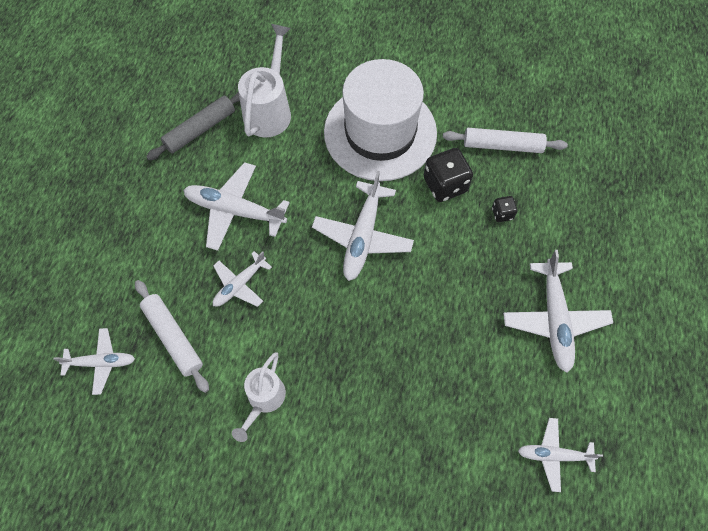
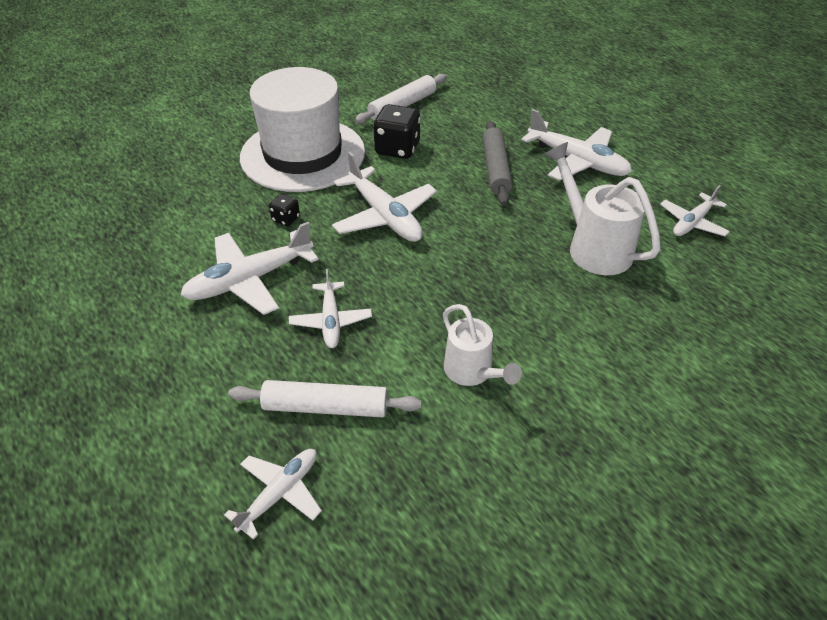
camera: 50 degrees left, 20 degrees down
grey rolling pin [146,92,240,160] -> grey rolling pin moved to [482,121,513,205]
white watering can [238,24,291,138] -> white watering can moved to [545,142,661,275]
black dice [492,196,517,222] -> black dice moved to [269,194,300,226]

